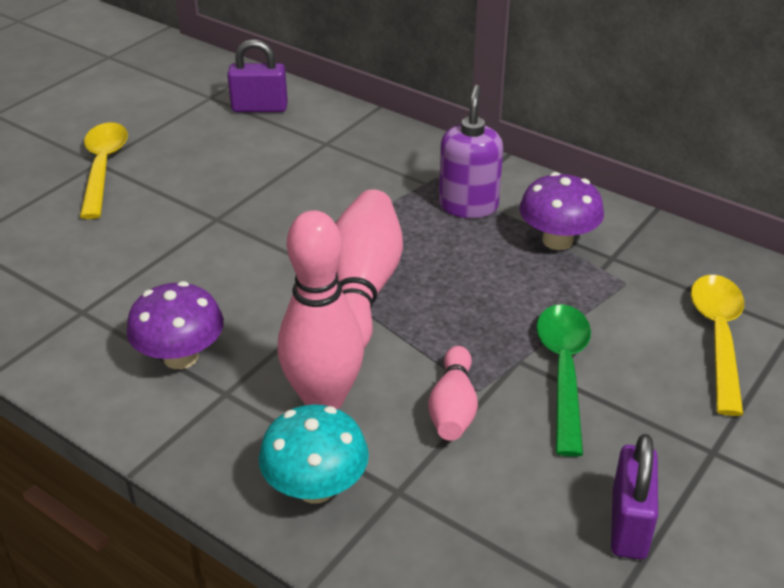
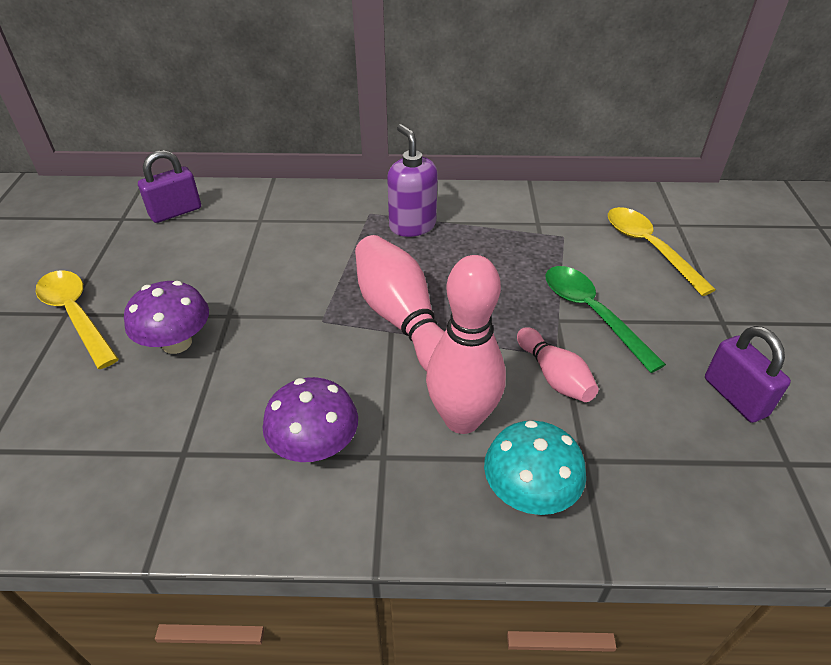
camera: 35 degrees left, 5 degrees up
purple mushroom [519,172,604,250] -> purple mushroom moved to [124,281,209,354]

